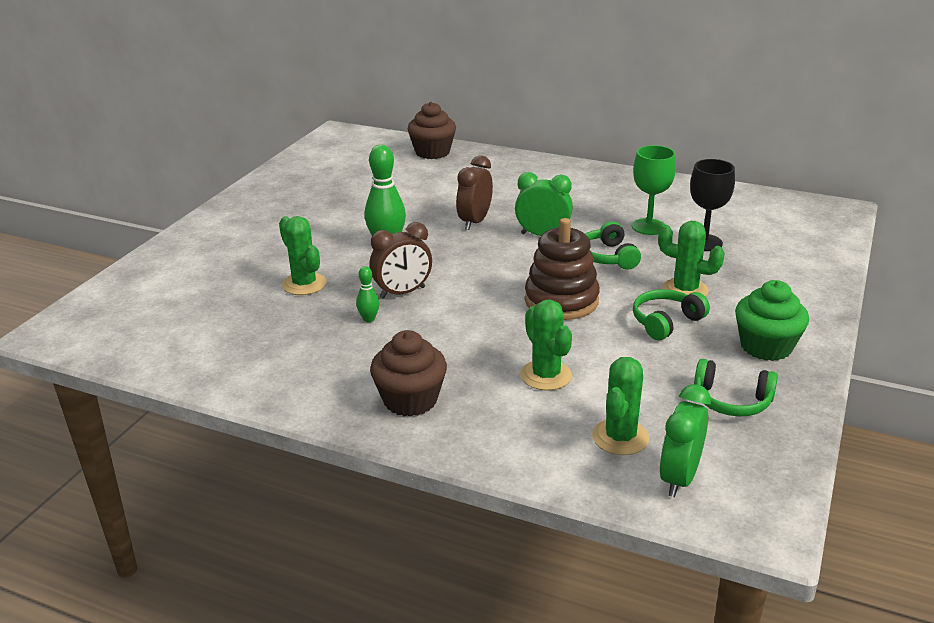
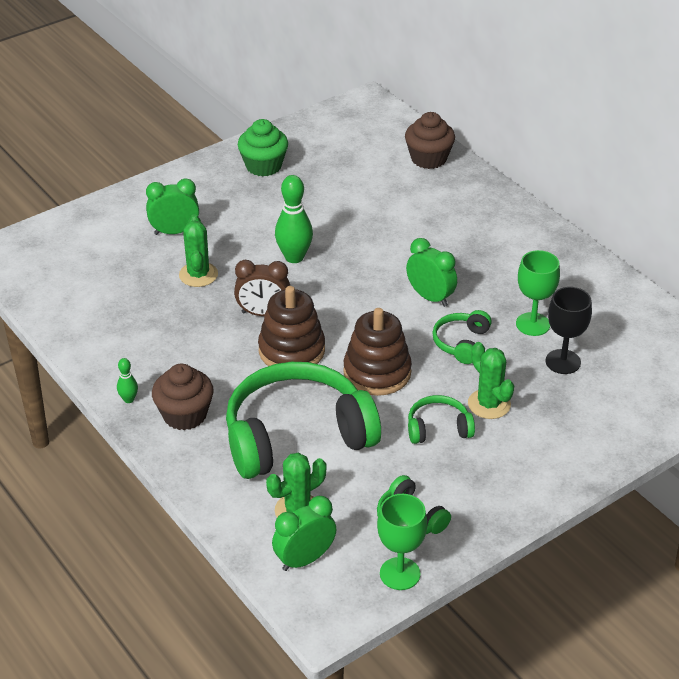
camera: 30 degrees right, 10 degrees up
green bowling pin [356,266,379,322] -> green bowling pin moved to [117,358,138,403]
brown clock [456,155,493,230] -> none
green cactus [520,300,572,390] -> green headphones [226,362,381,479]
green cupcake [735,280,809,361] -> green cupcake moved to [238,119,288,176]
none -> green clock [146,178,199,235]
none -> brown stacking toy [258,286,325,366]
none -> green goblet [377,494,427,590]

